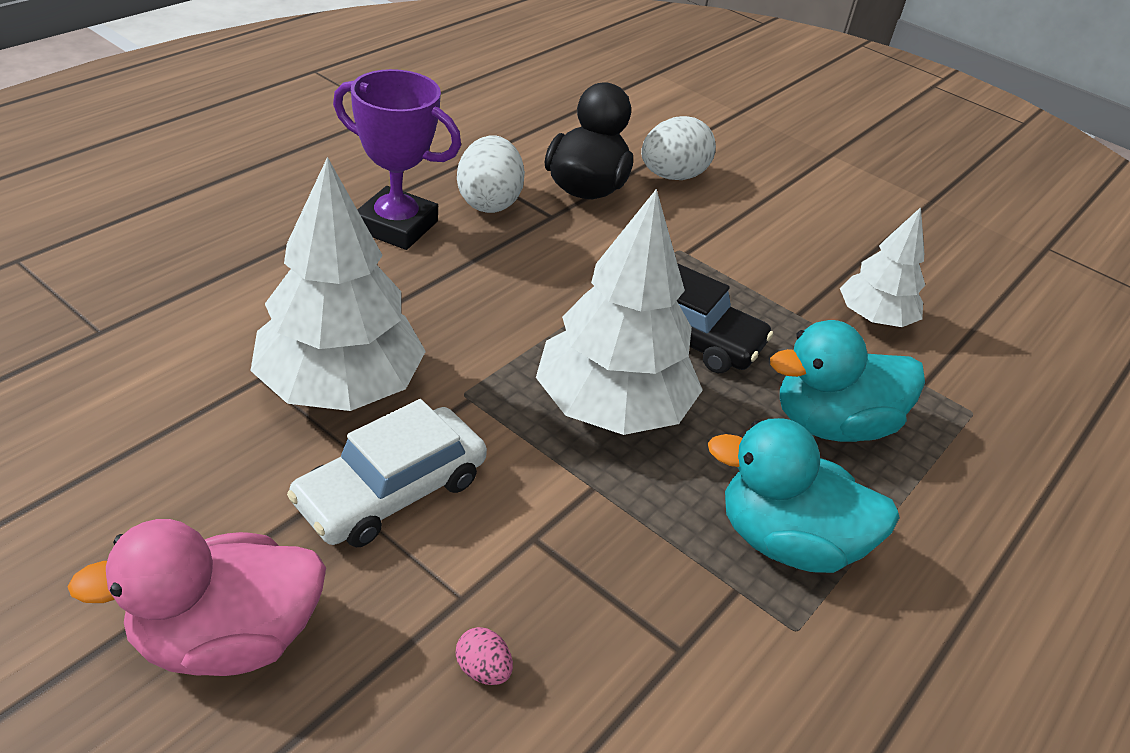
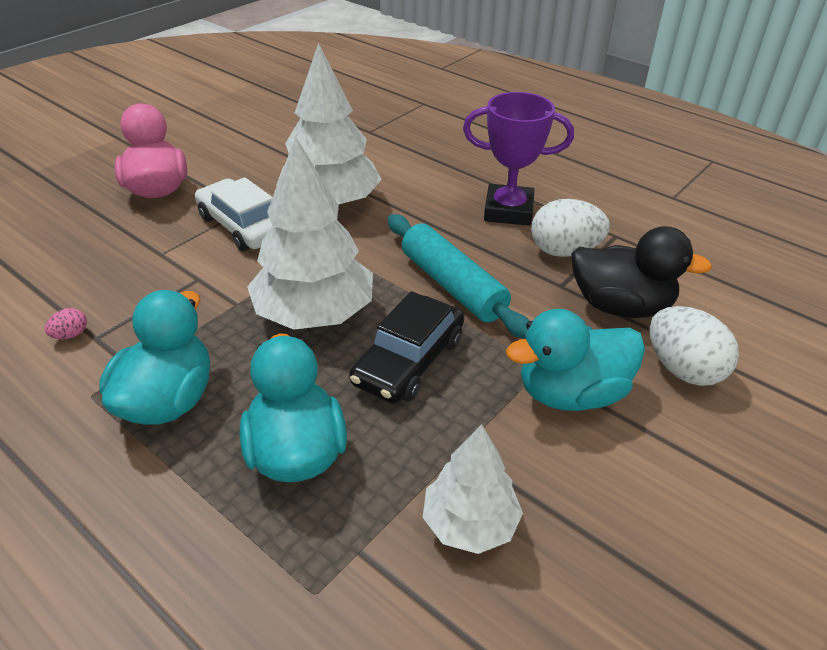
camera: 95 degrees right, 0 degrees up
purple trophy [333,69,461,250] -> purple trophy turned 75 degrees clockwise [463,92,574,226]
pink egg [456,627,513,685] -> pink egg moved to [44,308,87,339]
none -> turquoise rolling pin [387,214,529,339]
none -> turquoise duck [506,309,645,411]

